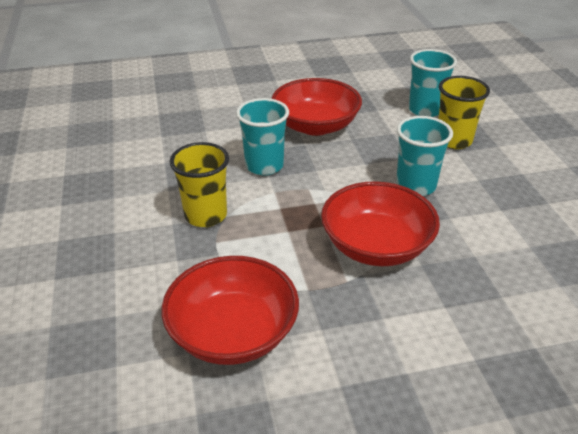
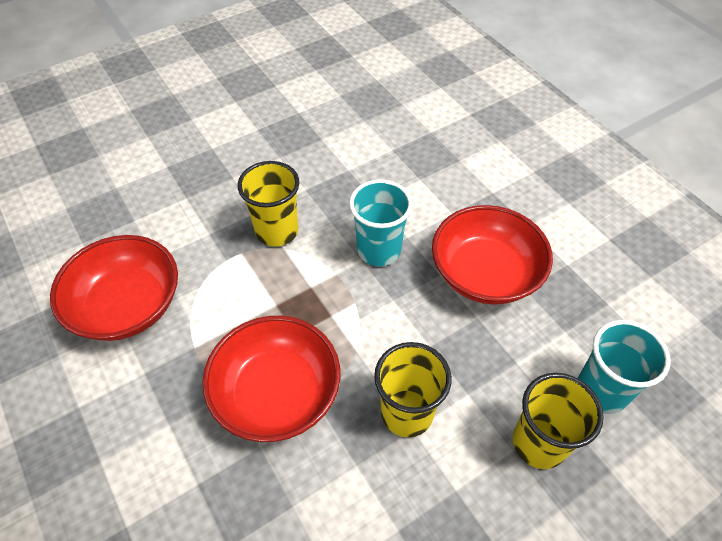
camera: 70 degrees right, 15 degrees up
turquoise cup [396,116,453,196] -> yellow cup [374,342,452,437]

